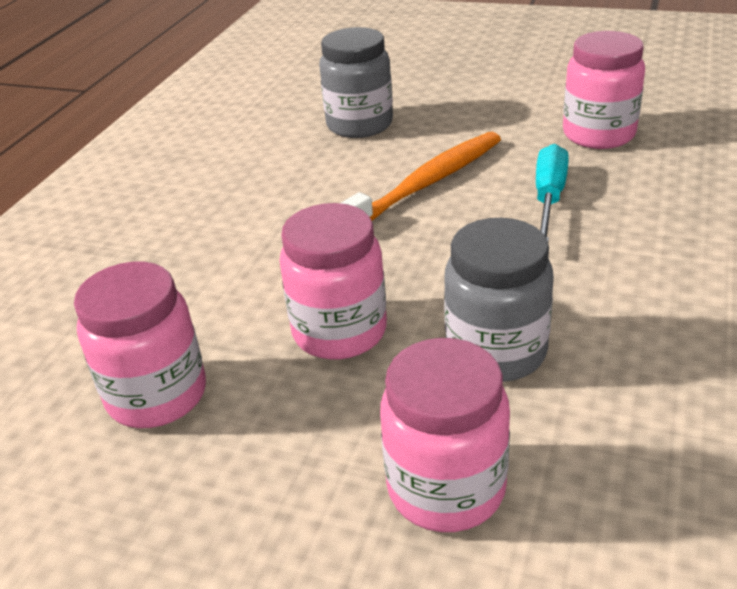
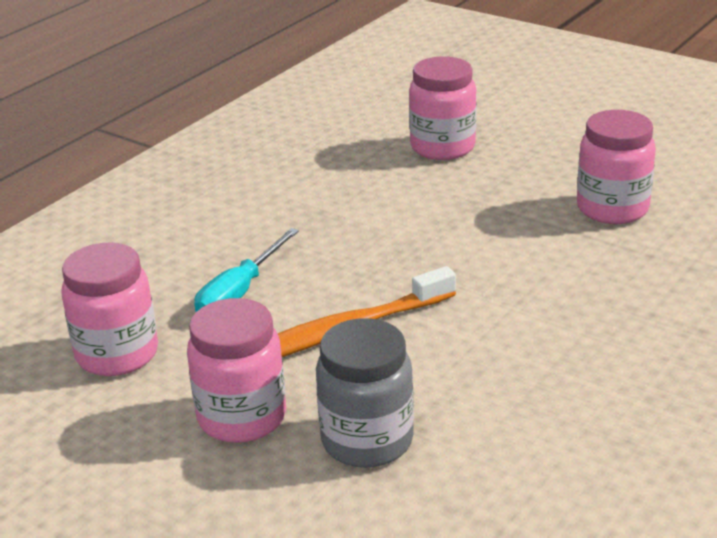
camera: 165 degrees left, 5 degrees down
pink jar [280,203,387,359] -> pink jar moved to [187,298,286,443]
grey jar [444,218,554,382] -> none

